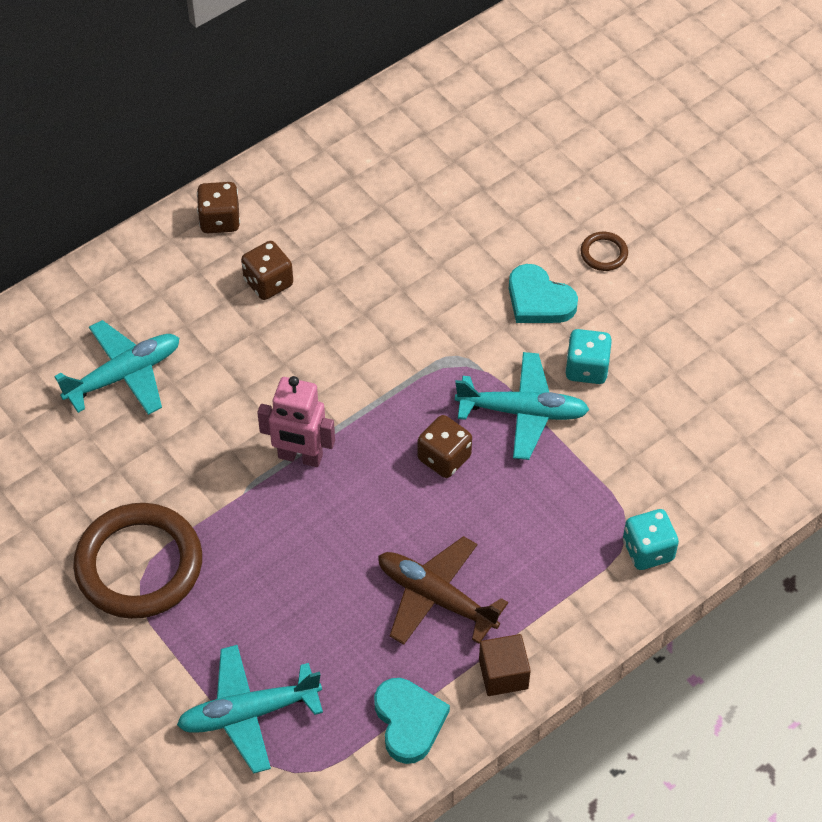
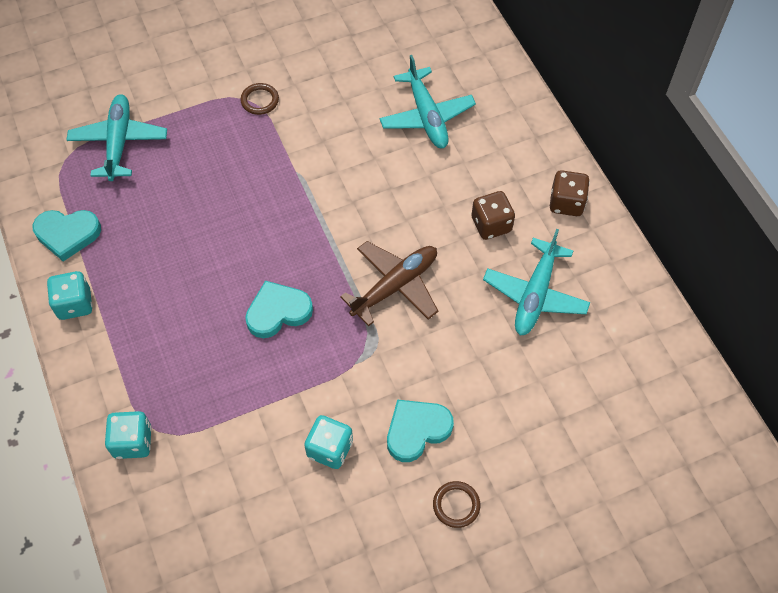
camera: 105 degrees right, 5 degrees up
brown ring [73,503,202,619] -> brown ring [240,83,279,115], size x0.41
pink robot [257,376,335,467] -> none
brown plane [378,536,508,645] -> brown plane moved to [340,241,438,326]
brown dice [418,415,472,478] -> turquoise heart [245,281,313,338]
turquoise plane [455,352,590,460] -> turquoise plane moved to [483,229,590,336]
brown cube [479,634,531,696] -> turquoise dice [47,271,93,320]

